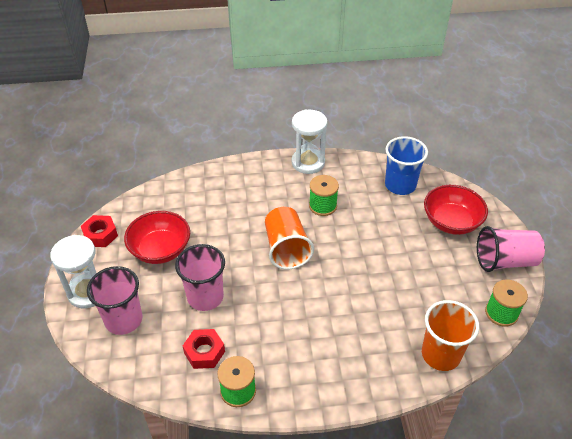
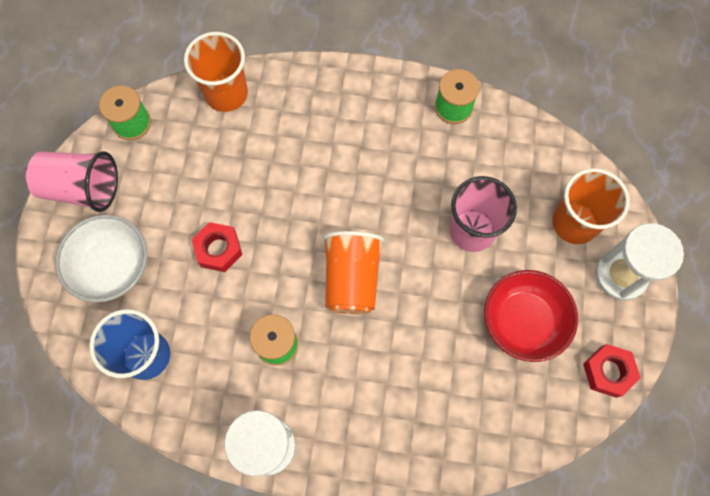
camera: 165 degrees left, 25 degrees up
pink cup [87,266,143,335] -> orange cup [552,168,630,244]
red nut [183,329,225,369] -> red nut moved to [192,222,242,272]
red bowl [424,185,488,235] -> white bowl [55,215,147,302]

